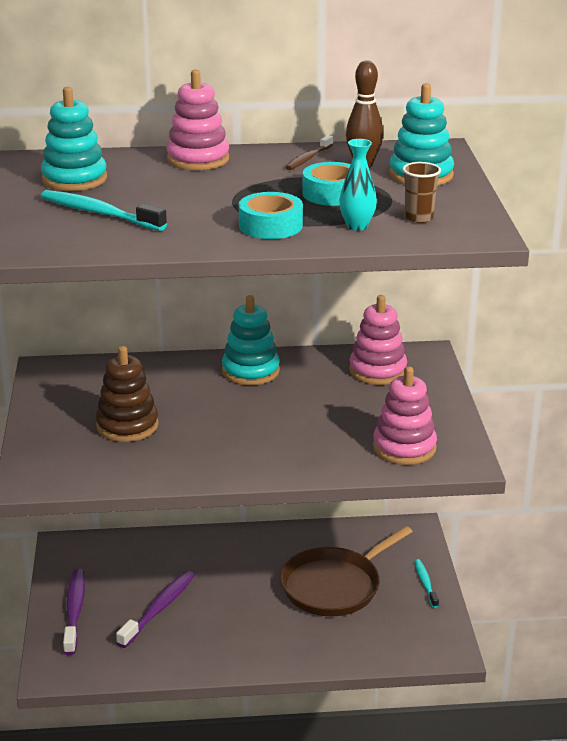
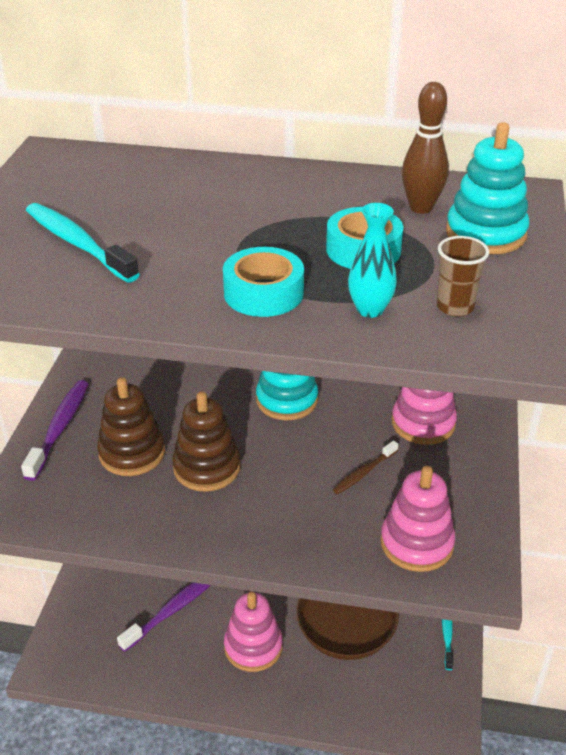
camera: 15 degrees right, 10 degrees up
turquoise stacking toy [41,87,107,191] -> none
purple toothbrush [63,569,85,655] -> purple toothbrush moved to [21,380,88,481]
pink stacking toy [166,70,229,170] -> pink stacking toy moved to [224,592,283,672]
brown toothbrush [286,135,333,170] -> brown toothbrush moved to [333,440,398,494]
none -> brown stacking toy [172,391,241,492]

